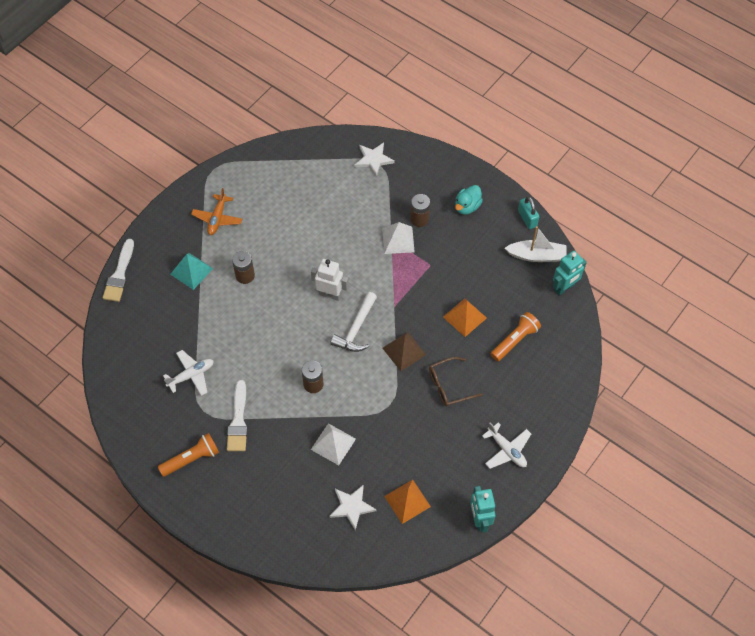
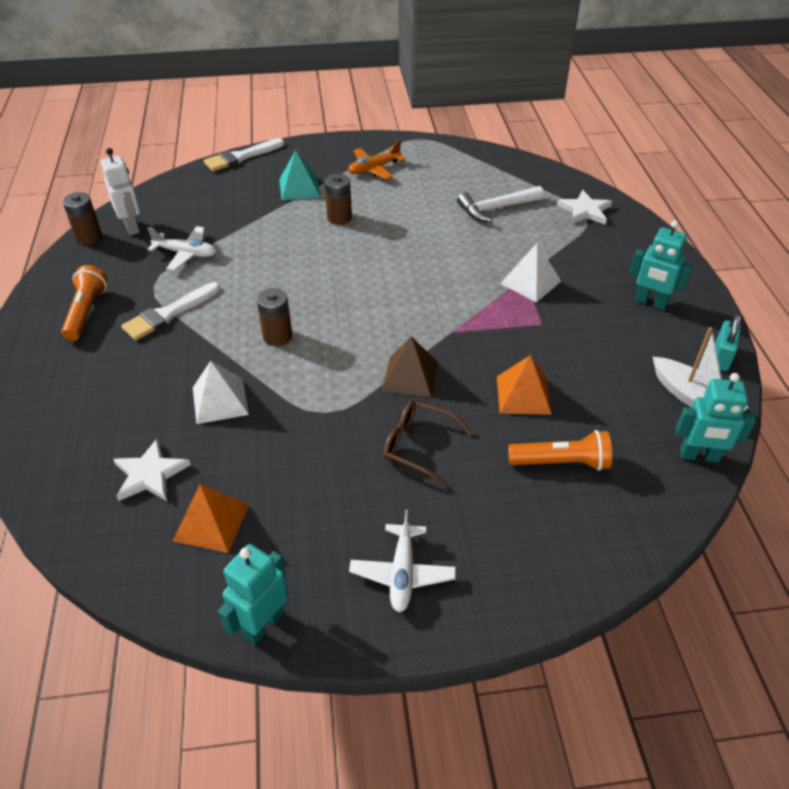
camera: 45 degrees right, 15 degrees down
orange flashlight [158,433,219,477] -> orange flashlight turned 105 degrees counterclockwise [61,265,107,341]
white robot [311,259,349,301] -> white robot moved to [101,148,140,235]
white hammer [330,292,377,352] -> white hammer moved to [457,186,544,222]
brown battery [410,194,430,227] -> brown battery moved to [63,192,102,245]
turquoise duck [455,185,483,215] -> turquoise robot [629,220,693,310]

